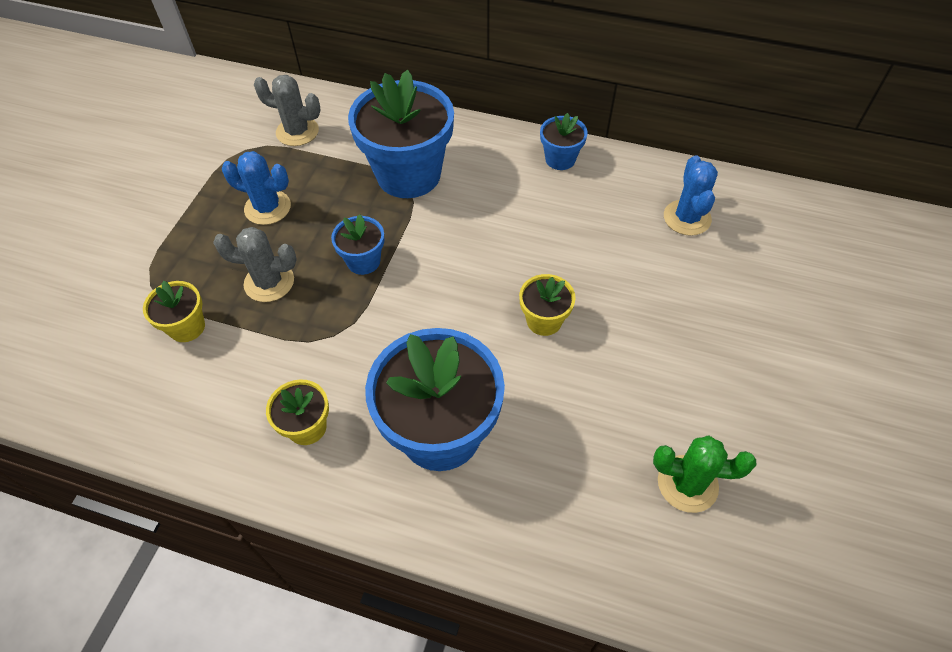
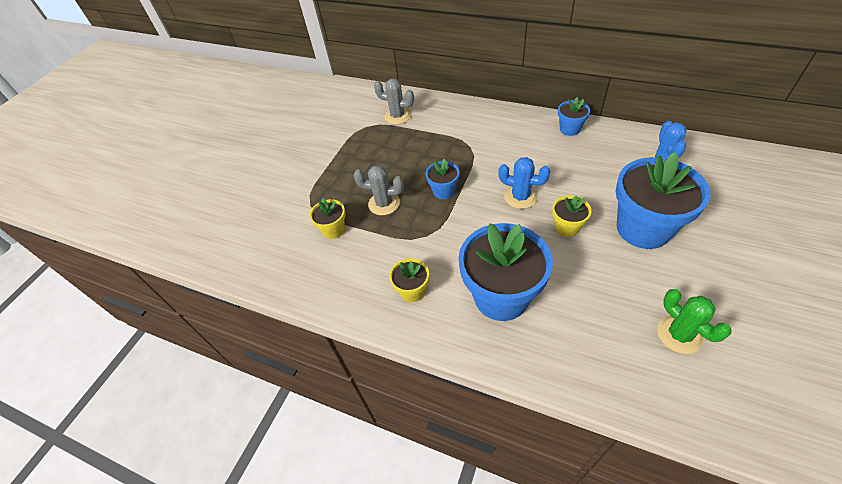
camera: 10 degrees right, 5 degrees down
blue cactus [222,151,291,225] -> blue cactus moved to [498,157,550,209]
blue flower pot [348,70,454,198] -> blue flower pot moved to [616,152,710,249]
green cactus [653,435,756,513] -> green cactus turned 45 degrees clockwise [657,289,731,354]

